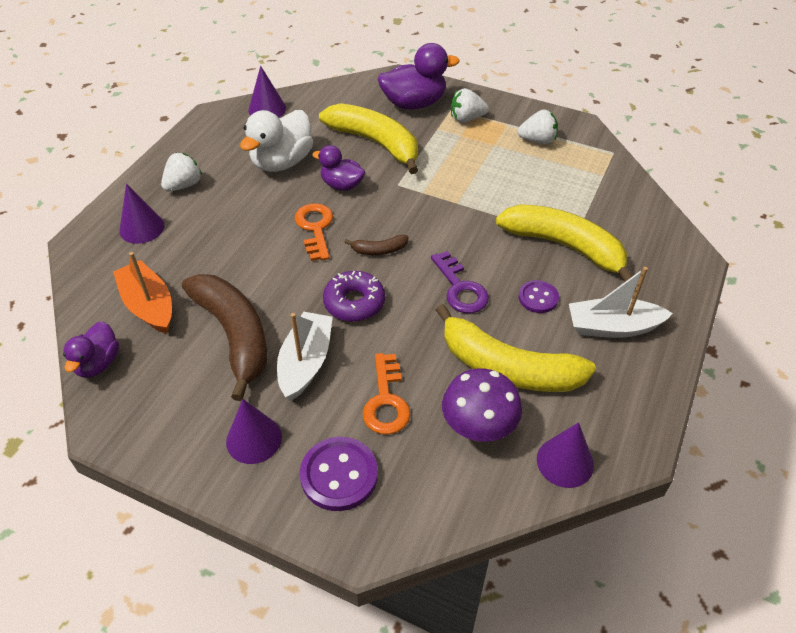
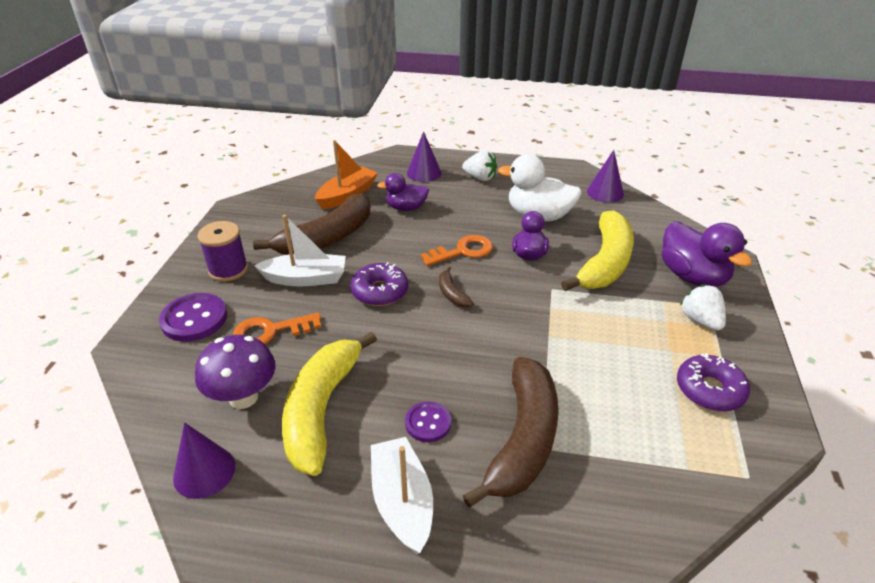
camera: 75 degrees right, 10 degrees down
purple duck [63,321,119,378] -> purple duck moved to [377,173,429,211]
purple cone [226,399,282,464] -> purple spool [197,221,248,282]
purple key [431,251,489,313] -> none
yellow banana [496,204,632,282] -> brown banana [463,357,559,507]
white strawberry [517,109,558,144] -> purple donut [677,353,750,412]

